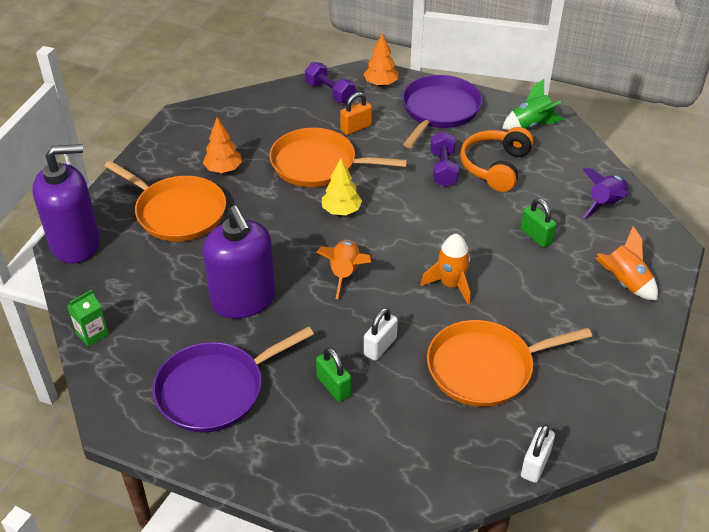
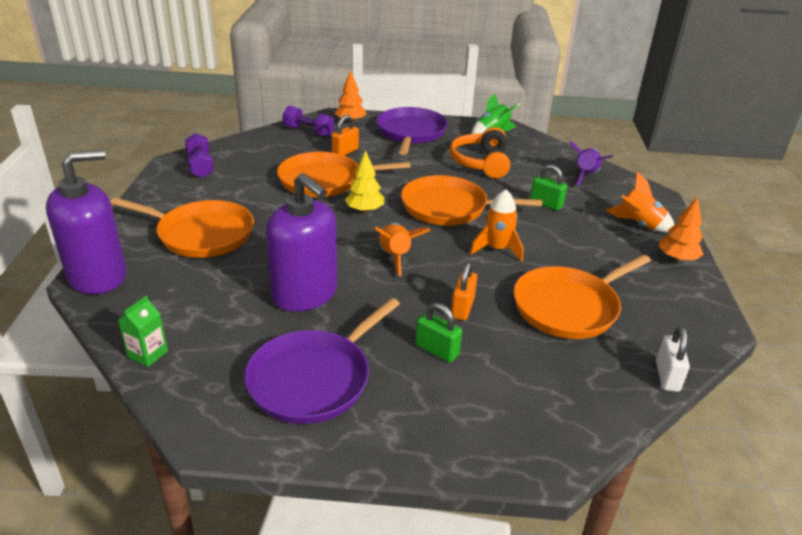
camera: 20 degrees left, 10 degrees down
orange tree [203,117,242,173] -> orange tree moved to [658,197,704,262]
white padlock [364,308,398,361] -> orange padlock [451,261,477,320]
purple dumbbell [431,131,459,187] -> purple dumbbell moved to [185,133,214,178]
none -> orange pan [401,175,542,225]

